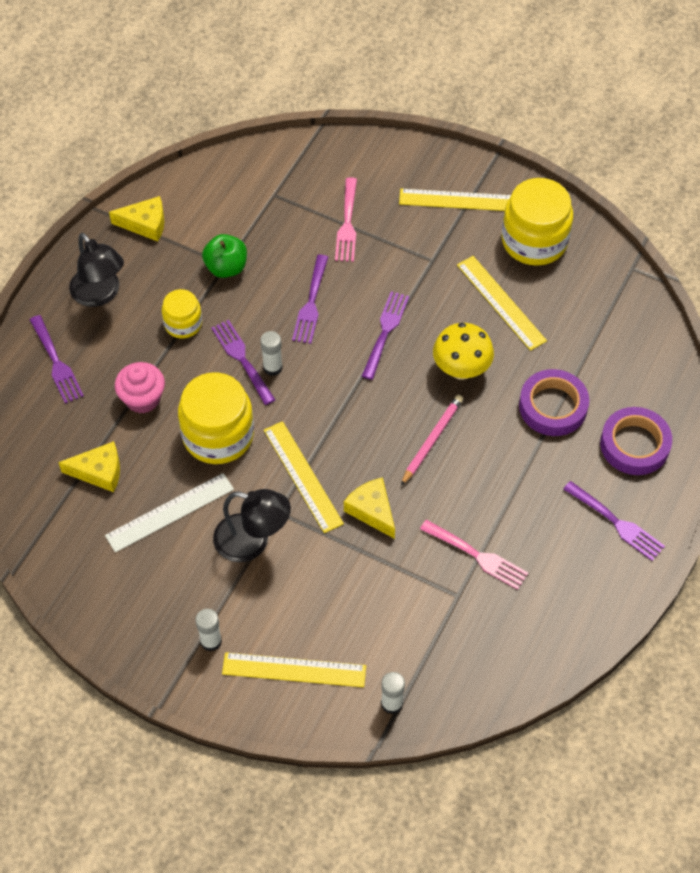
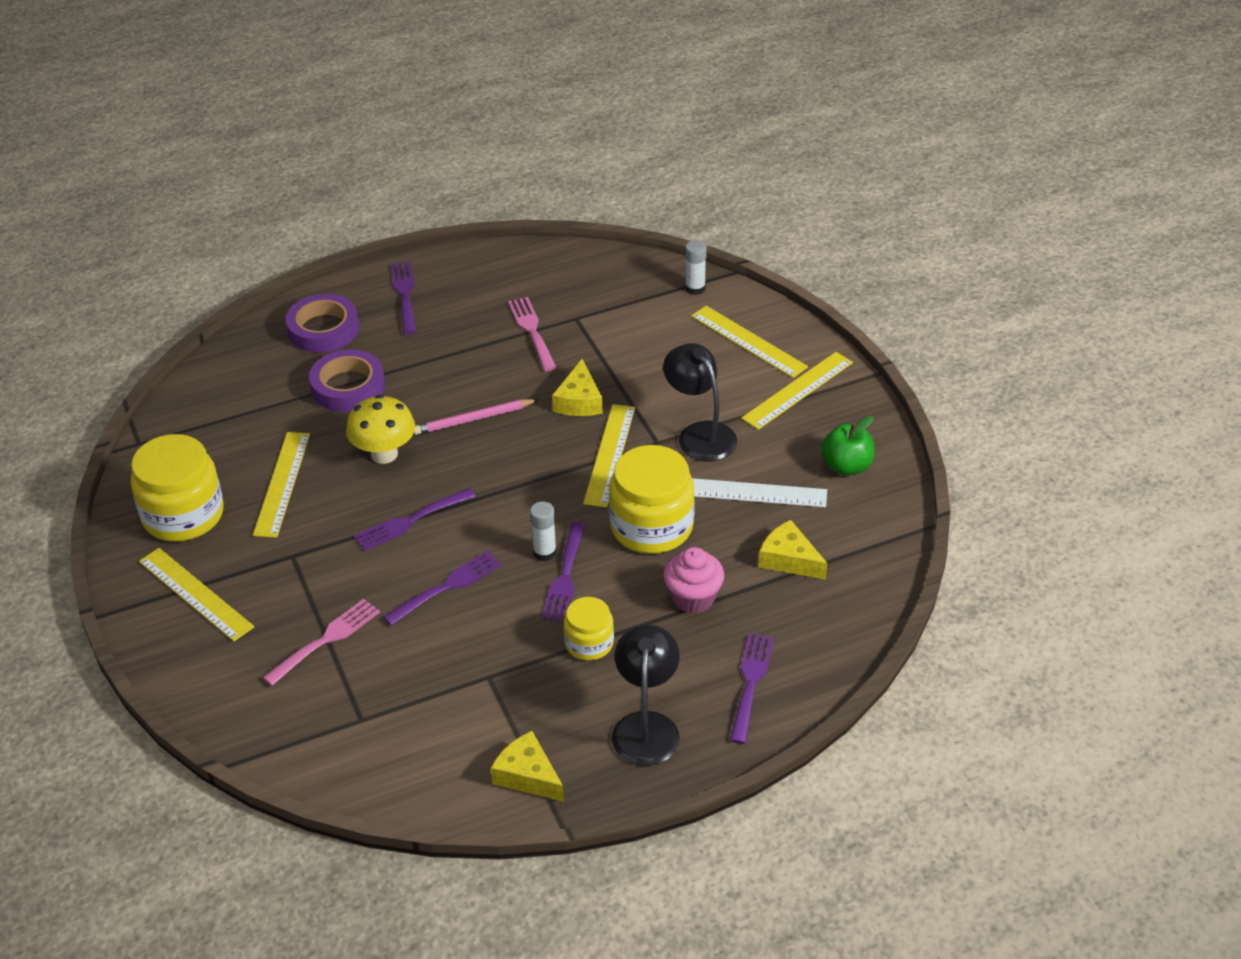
camera: 140 degrees left, 15 degrees down
white glue stick [195,609,222,651] -> yellow ruler [741,352,853,430]
green apple [202,234,247,278] -> green apple moved to [821,416,874,476]

